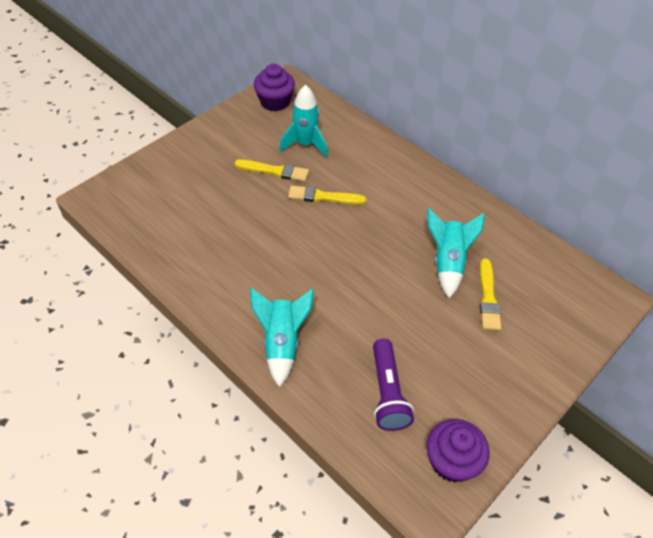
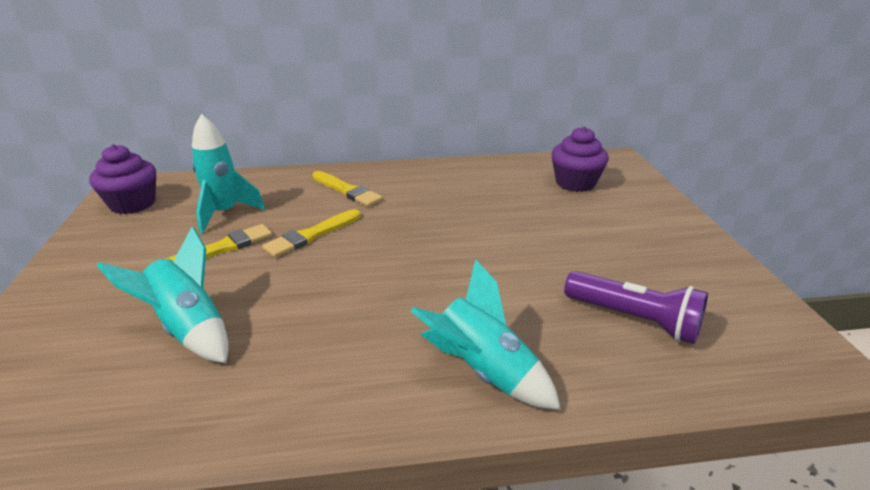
camera: 50 degrees left, 20 degrees down
purple cupcake [426,419,489,483] -> purple cupcake moved to [551,127,609,192]
turquoise rocket [427,208,485,298] -> turquoise rocket moved to [97,227,229,363]
yellow brush [480,258,501,331] -> yellow brush moved to [312,171,383,207]

